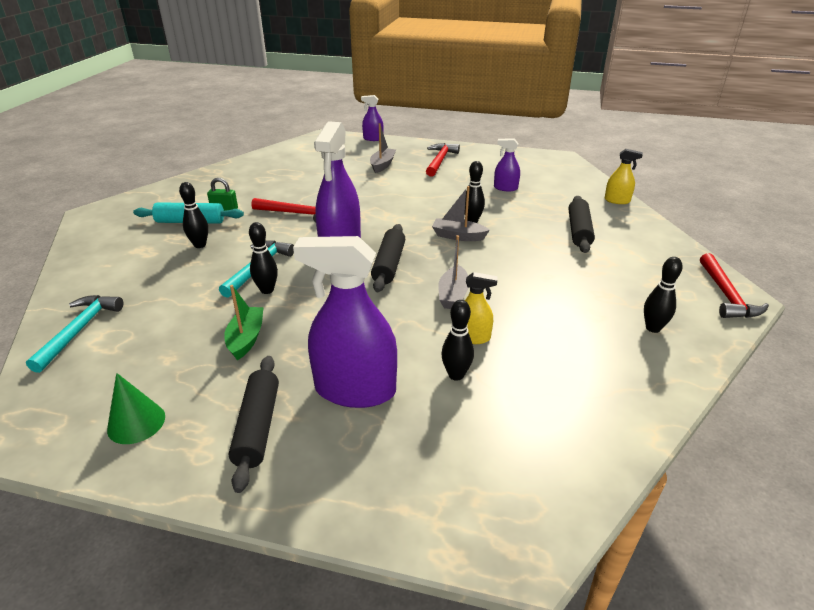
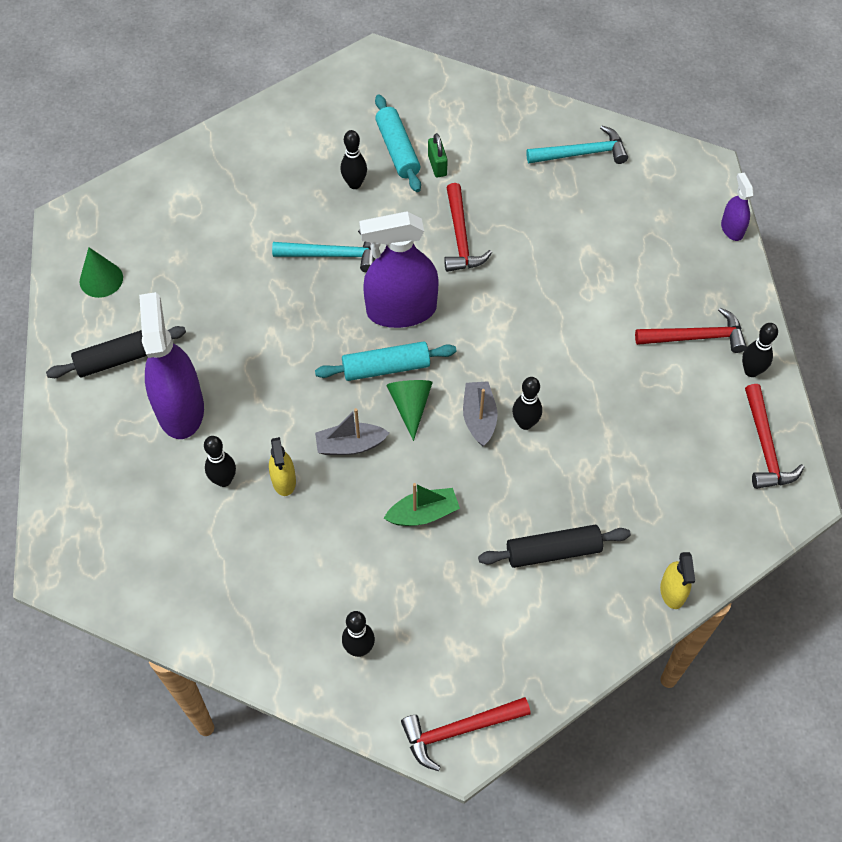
camera: 70 degrees right, 25 degrees up
turquoise hammer [26,295,123,373] -> turquoise hammer moved to [526,126,628,164]
green boat [224,285,264,360] -> green boat moved to [384,483,460,526]
black bowling pin [249,222,278,294] -> black bowling pin moved to [742,323,778,377]
grey boat [370,123,396,173] -> none
black rolling pin [371,224,405,292] -> turquoise rolling pin [315,341,457,381]
purple spray bottle [494,138,520,191] -> none
none -> green cone [387,380,433,441]
none -> red hammer [745,384,804,489]

